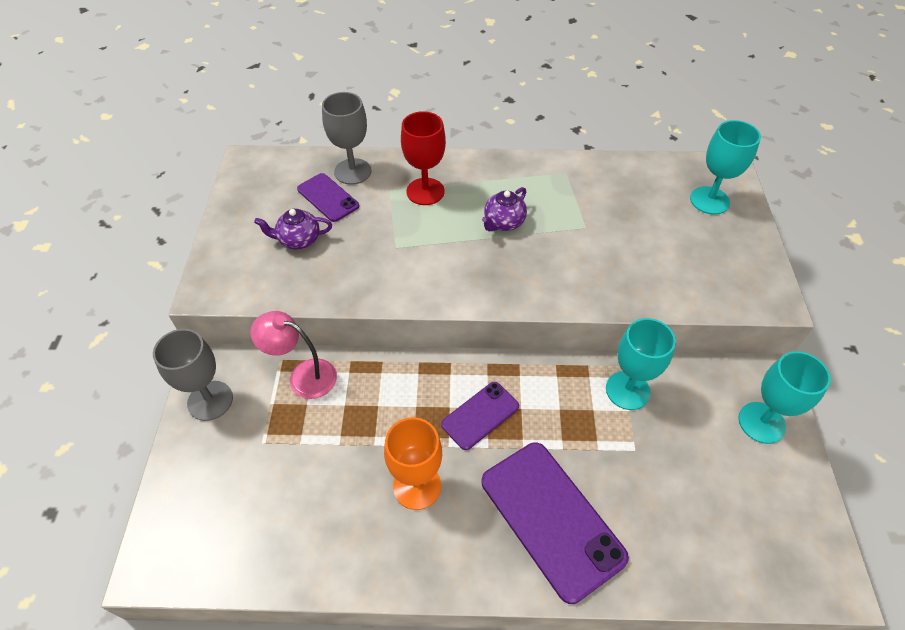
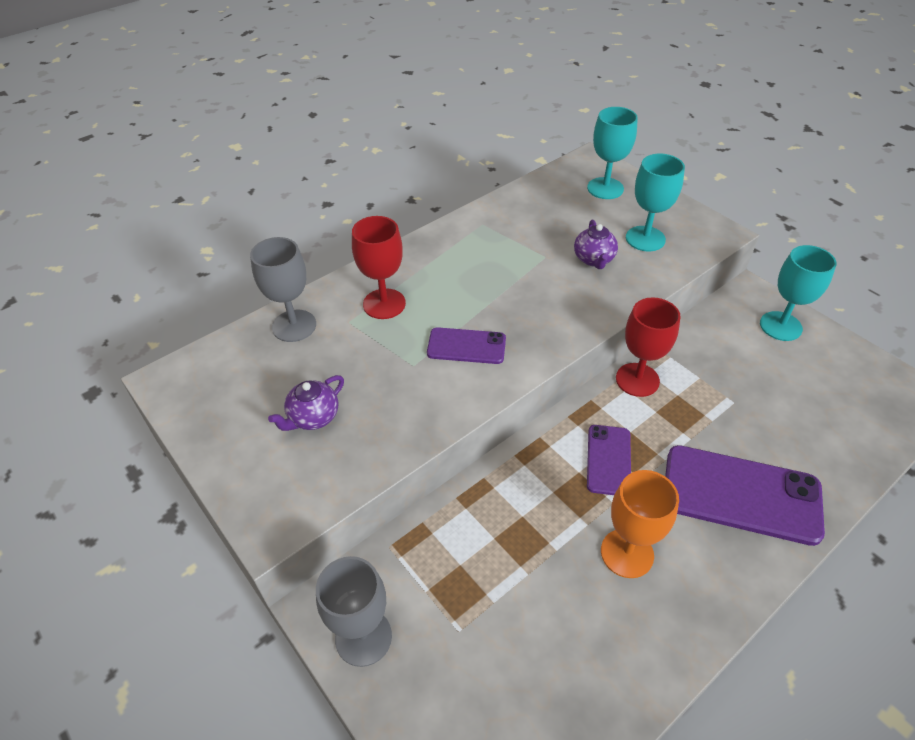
camera: 40 degrees left, 5 degrees down
pink lamp [250,311,337,399] -> none
purple phone [297,173,359,222] -> purple phone moved to [427,327,506,364]
purple teapot [482,187,527,231] -> purple teapot moved to [574,220,618,269]
turquoise goblet [606,318,676,410] -> turquoise goblet moved to [626,154,685,251]
none -> red goblet [616,297,681,397]

